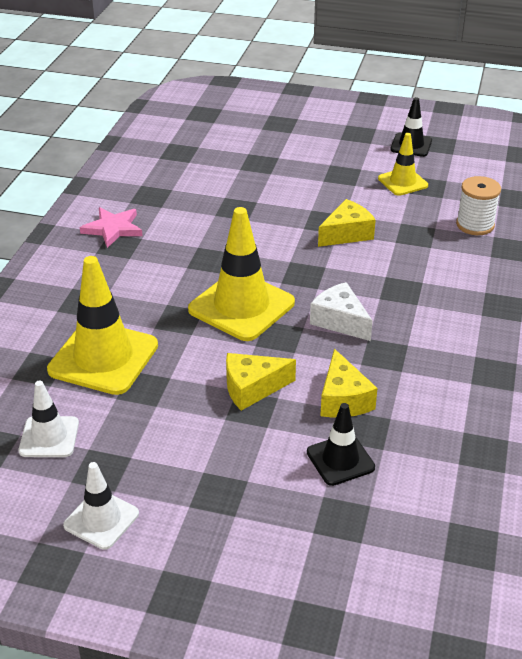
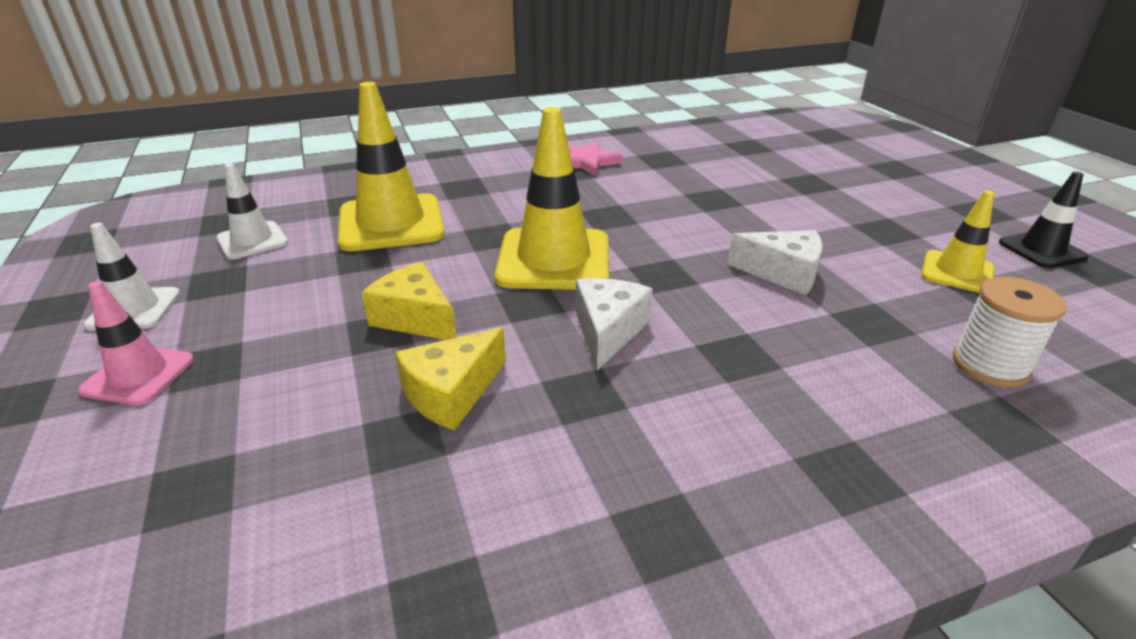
camera: 55 degrees right, 5 degrees down
black traffic cone [307,403,375,486] -> none
yellow cheese [318,199,376,247] -> white cheese [727,230,822,295]
none -> pink traffic cone [78,281,194,405]

